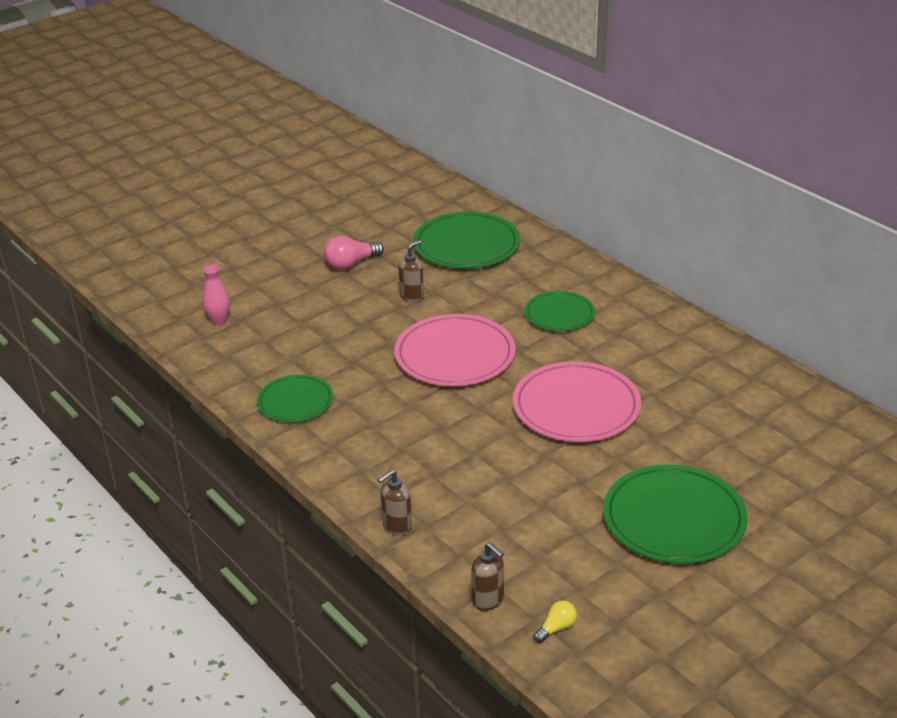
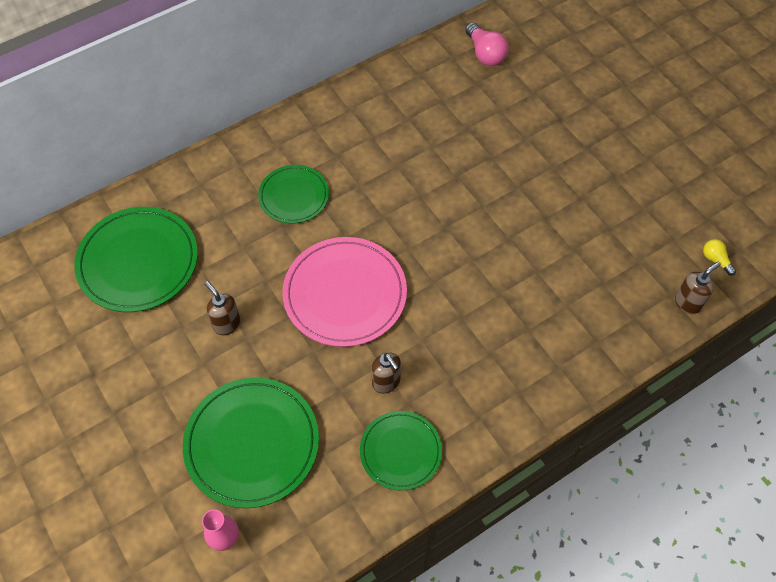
camera: 85 degrees left, 25 degrees up
pink light bulb [324,236,384,270] -> pink light bulb moved to [465,22,509,66]
brown soap dispenser [378,470,412,535] -> brown soap dispenser moved to [371,352,401,394]
pink plate [513,361,641,442] -> none
green plate [603,464,748,564] -> green plate moved to [183,377,319,508]

